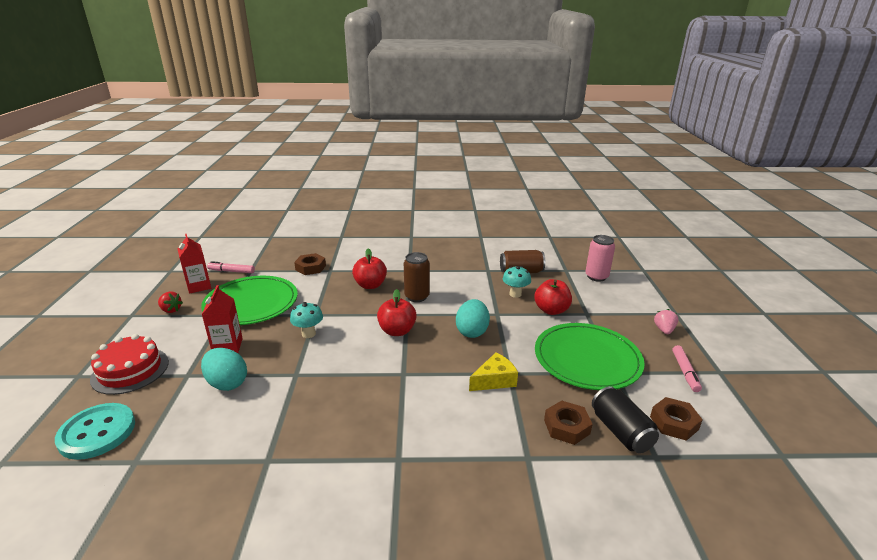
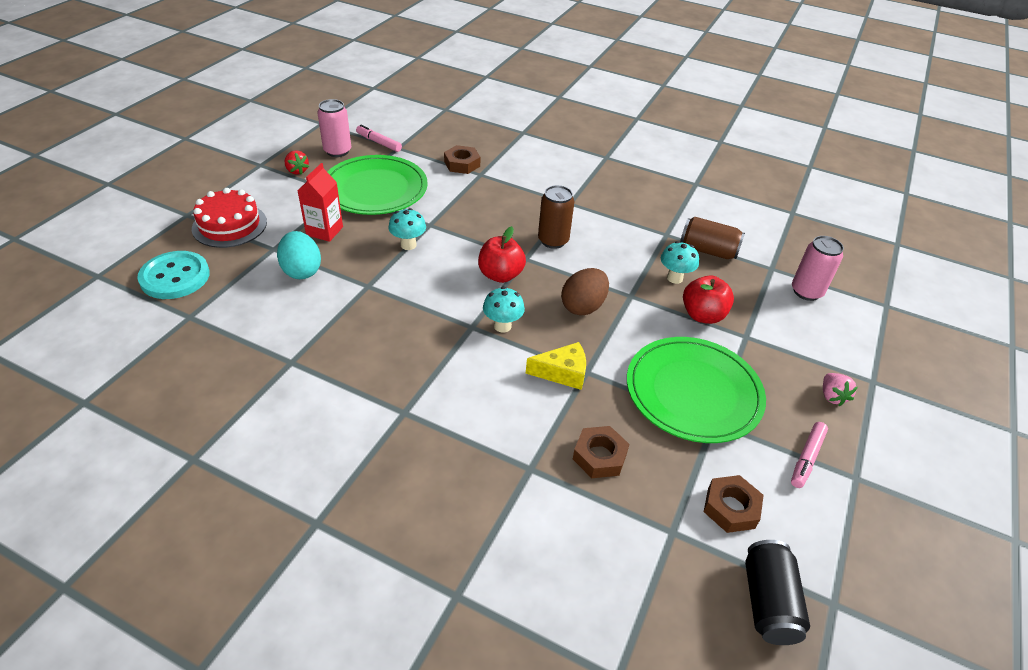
camera: 25 degrees right, 15 degrees up
red carton [178,234,211,294] -> pink can [317,99,351,157]
red apple [352,248,387,289] -> none
turquoise egg [456,299,490,338] -> brown egg [561,268,609,316]
black can [592,386,659,453] -> black can moved to [745,540,810,645]
pink strawberry [654,309,678,334] -> pink strawberry turned 135 degrees clockwise [823,373,858,406]
none -> turquoise mushroom [483,287,525,333]

